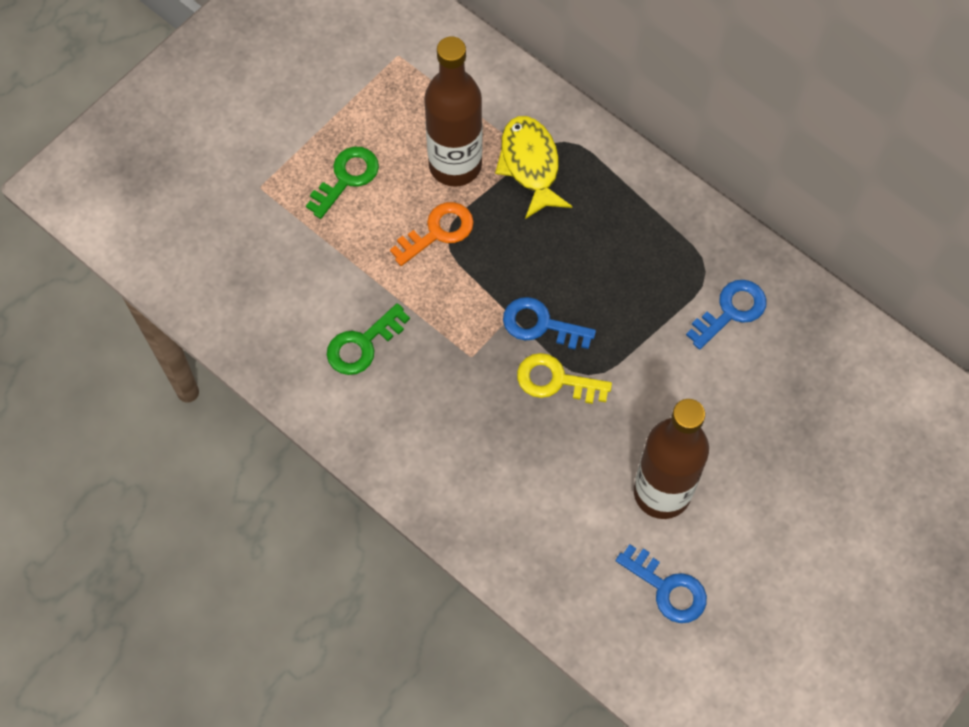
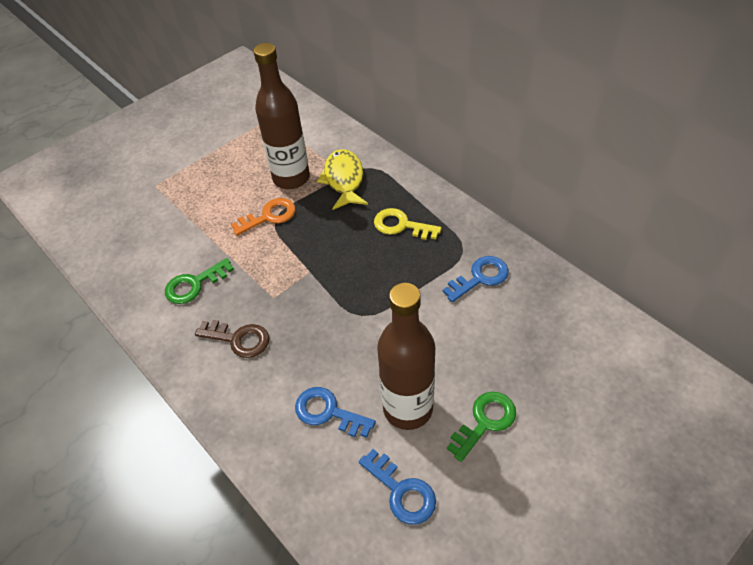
camera: 10 degrees right, 15 degrees down
green key [306,147,379,219] -> green key moved to [447,392,516,462]
blue key [503,297,596,349] -> blue key moved to [295,387,376,438]
yellow key [517,353,612,404] -> yellow key moved to [374,208,442,240]
none -> brown key [195,320,269,358]

